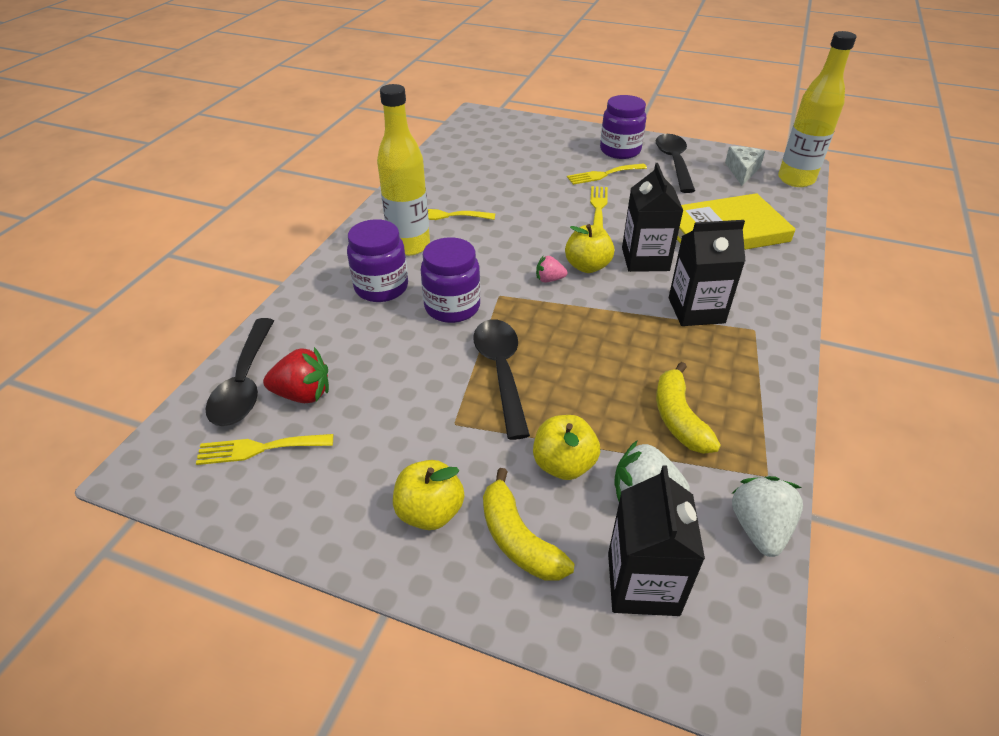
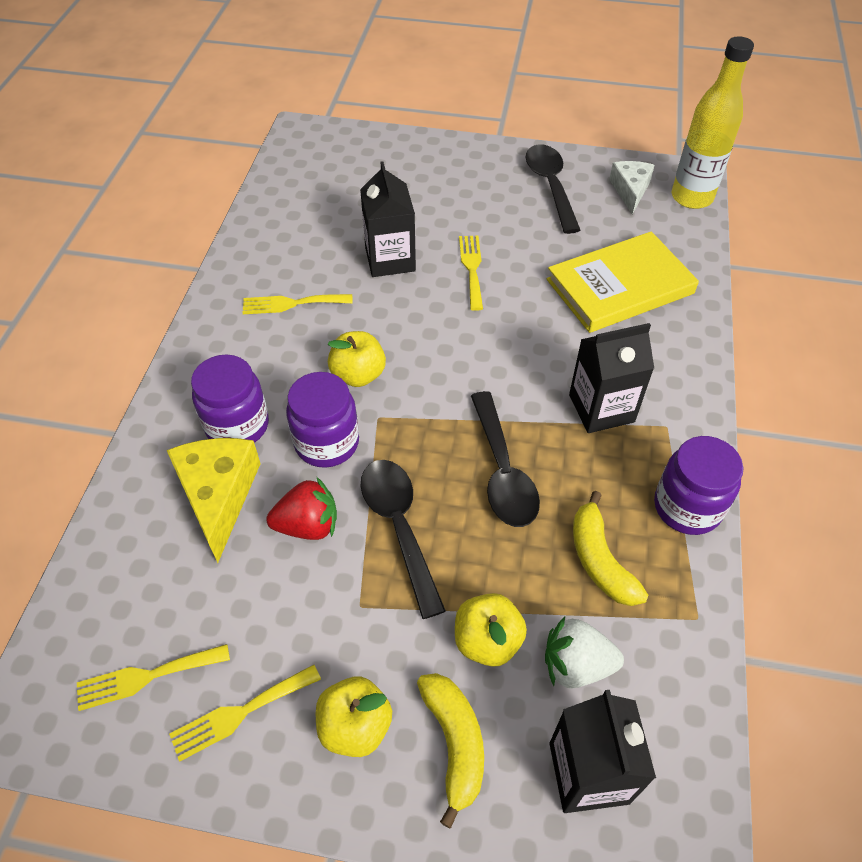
camera: 10 degrees left, 10 degrees up
black spoon [205,318,274,426] -> black spoon moved to [471,391,540,527]
red strawberry [263,347,329,403] -> red strawberry moved to [266,477,337,540]
yellow bottle [377,84,430,256] -> none
yellow banana [483,468,574,580] -> yellow banana turned 150 degrees counterclockwise [417,673,484,829]
pink strawberry [536,256,568,282] -> none
yellow apple [565,224,615,273] -> yellow apple moved to [328,331,386,387]
yellow fork [567,163,647,185] -> yellow fork moved to [169,665,321,762]
purple jar [600,95,646,159] -> purple jar moved to [654,436,743,535]
black carton [622,163,683,272] -> black carton moved to [360,161,416,277]
white strawberry [731,476,803,557] -> none
none -> yellow cheese [167,438,261,563]

